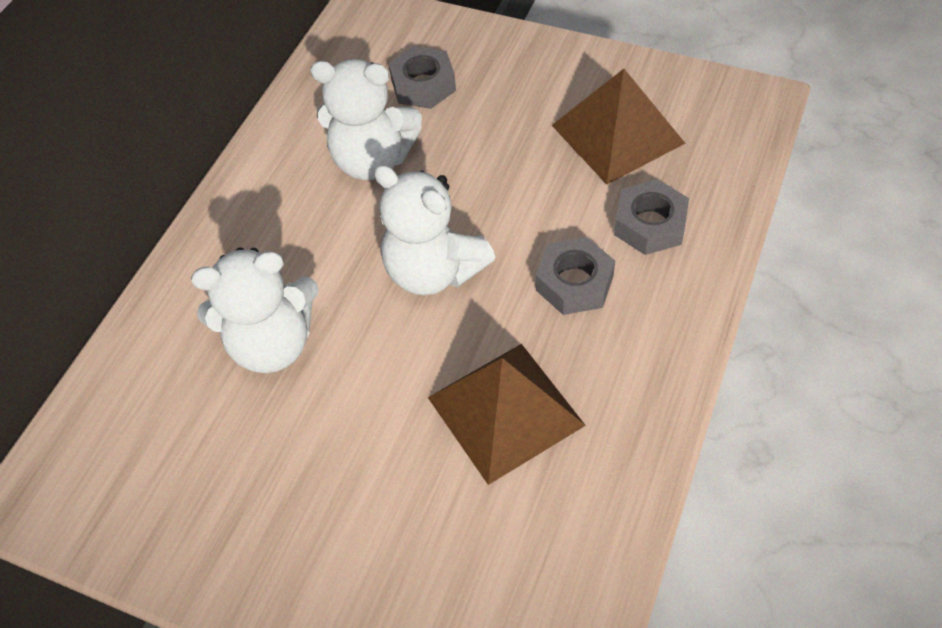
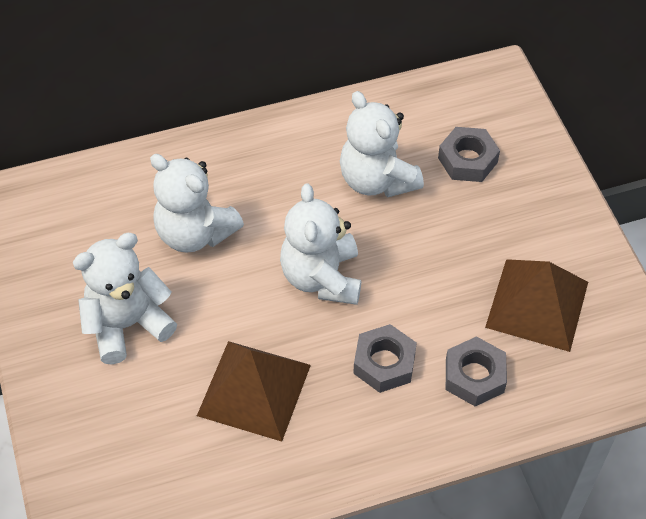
camera: 45 degrees right, 0 degrees up
none -> white teddy bear [73,233,177,365]

